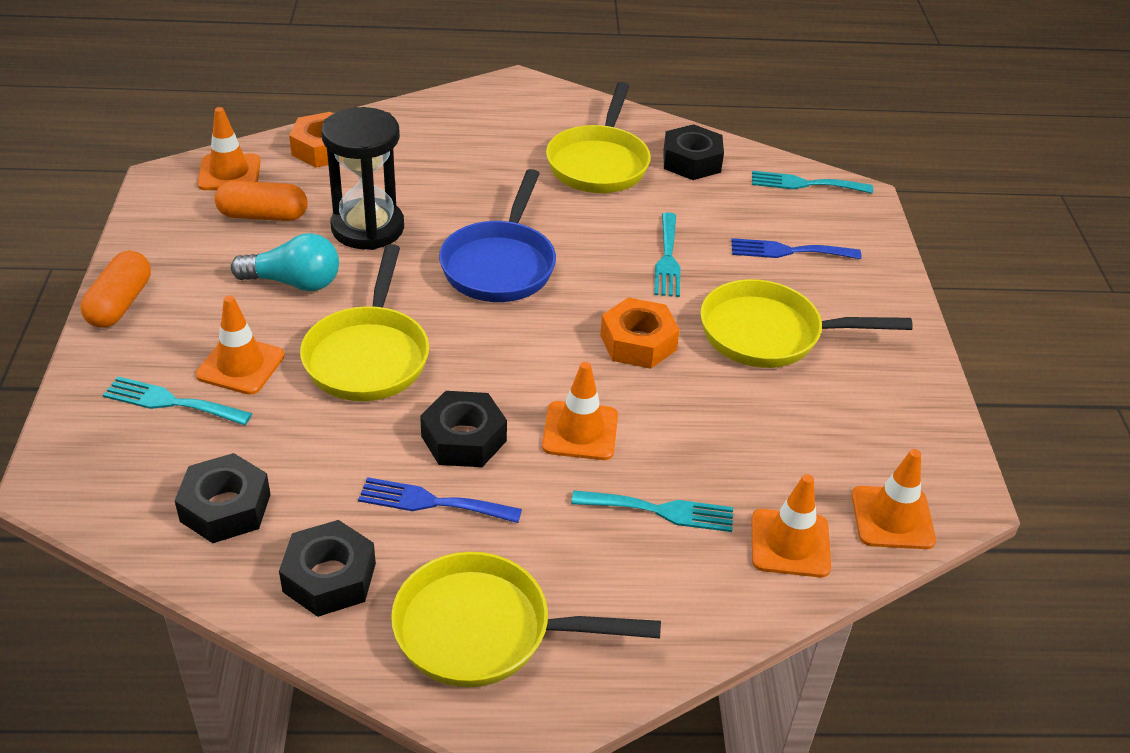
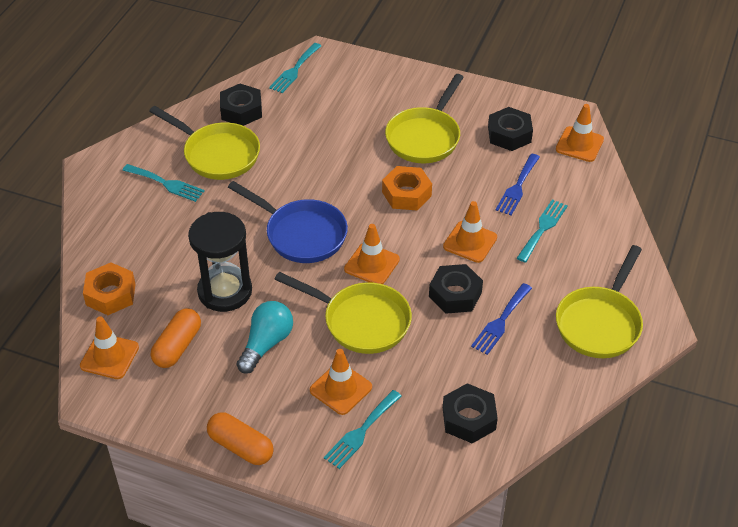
camera: 65 degrees left, 5 degrees up
black nut [279,520,376,617] -> black nut moved to [488,107,533,151]
turquoise fork [654,212,680,297] -> turquoise fork moved to [122,164,204,202]
blue fork [731,238,861,259] -> blue fork moved to [496,153,540,215]
orange traffic cone [752,474,831,577] -> orange traffic cone moved to [344,224,400,284]

